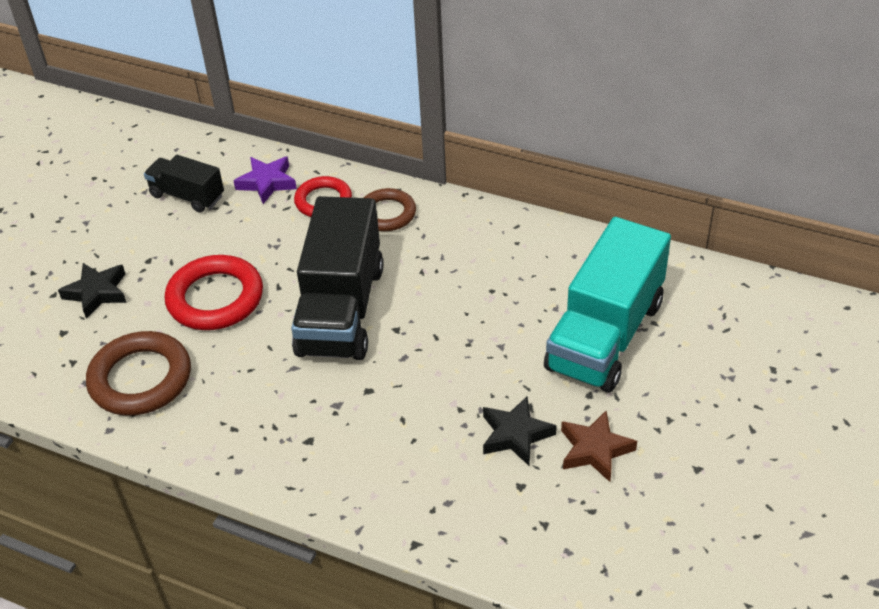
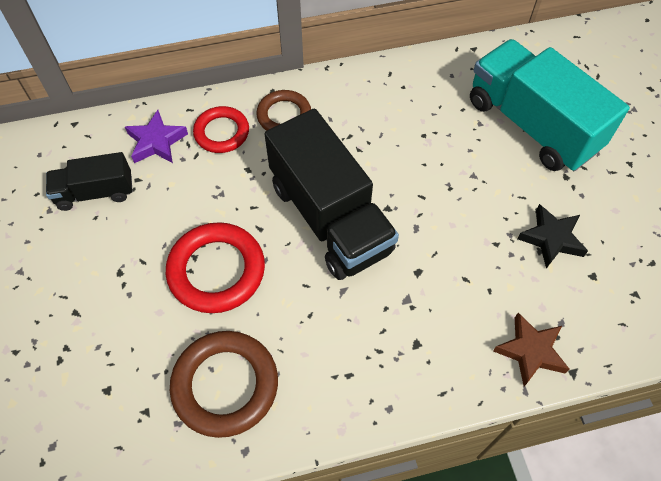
camera: 40 degrees left, 15 degrees up
black star [58,263,127,319] -> none
turquoise truck [544,217,671,393] -> turquoise truck turned 150 degrees clockwise [470,39,630,171]
brown star [561,411,637,482] -> brown star moved to [493,313,569,386]

